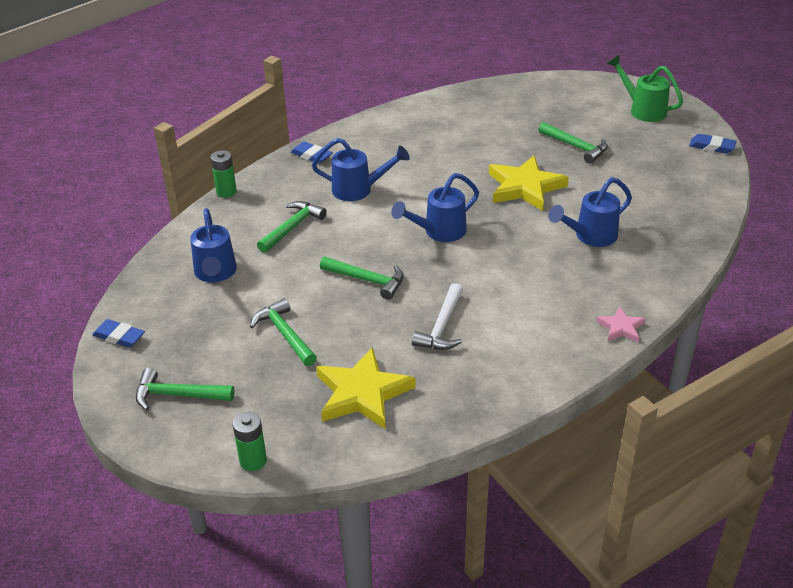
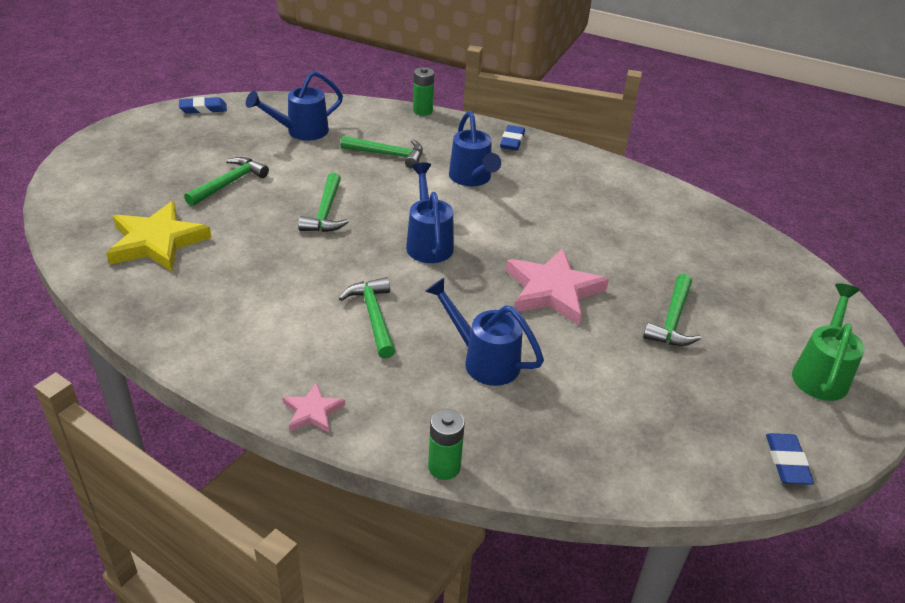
camera: 65 degrees right, 0 degrees up
blue eraser [92,319,145,348] -> blue eraser turned 75 degrees clockwise [179,97,227,114]
green hammer [136,368,234,410] -> green hammer moved to [339,277,395,359]
green battery [233,412,267,471] -> green battery moved to [428,409,465,480]
blue watering can [391,173,479,242] -> blue watering can turned 45 degrees clockwise [406,163,454,263]
white hammer [412,283,463,350] -> none
yellow star [489,155,569,211] -> pink star [506,248,609,325]

